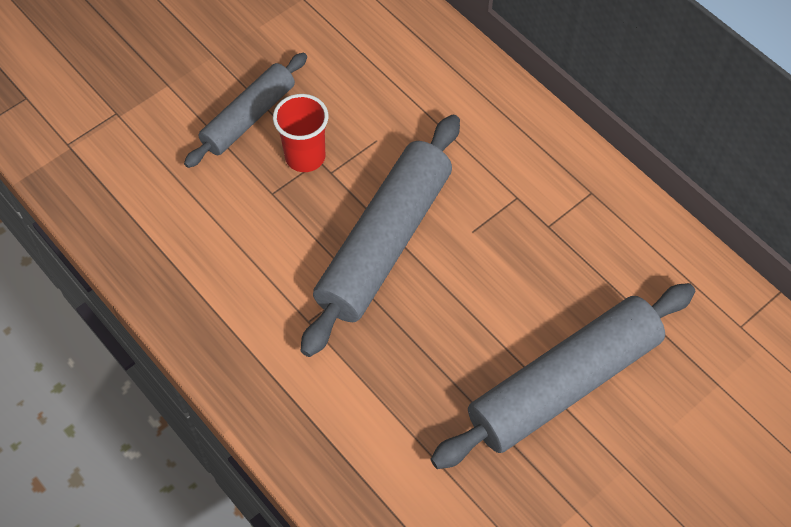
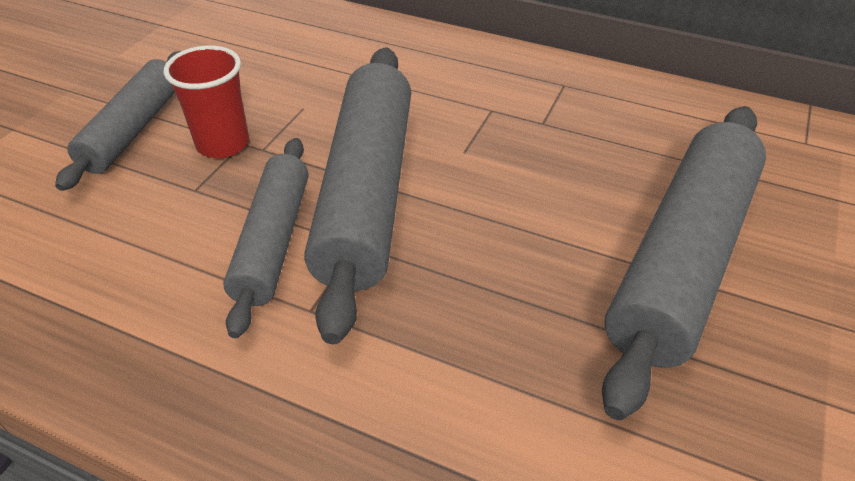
camera: 25 degrees left, 15 degrees down
none -> grey rolling pin [223,138,308,338]

